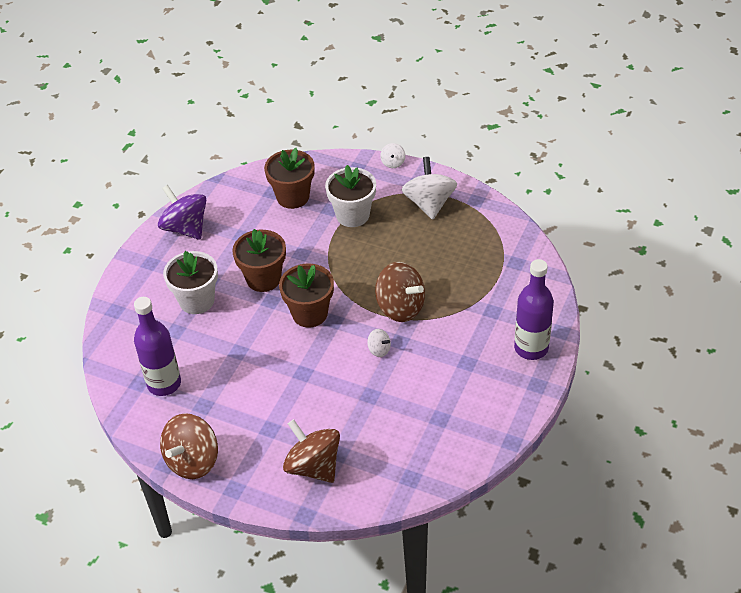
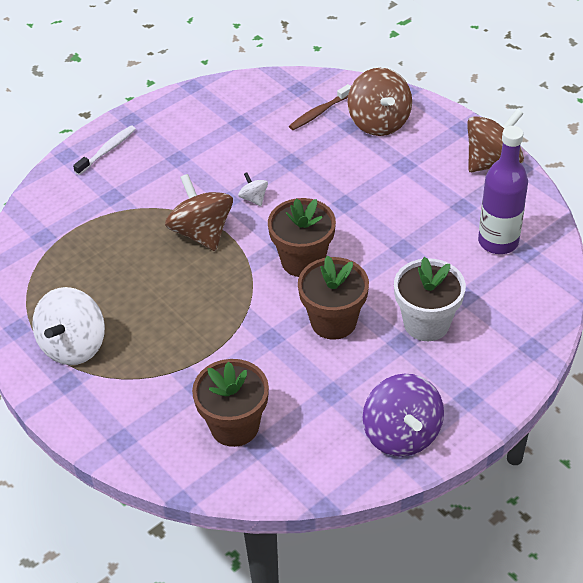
camera: 155 degrees left, 0 degrees up
white flower pot [325,165,376,227] -> none
white spinning top [380,143,405,168] -> none
purple bottle [514,259,554,360] -> white toothbrush [73,126,136,175]
none -> brown toothbrush [289,84,351,130]

